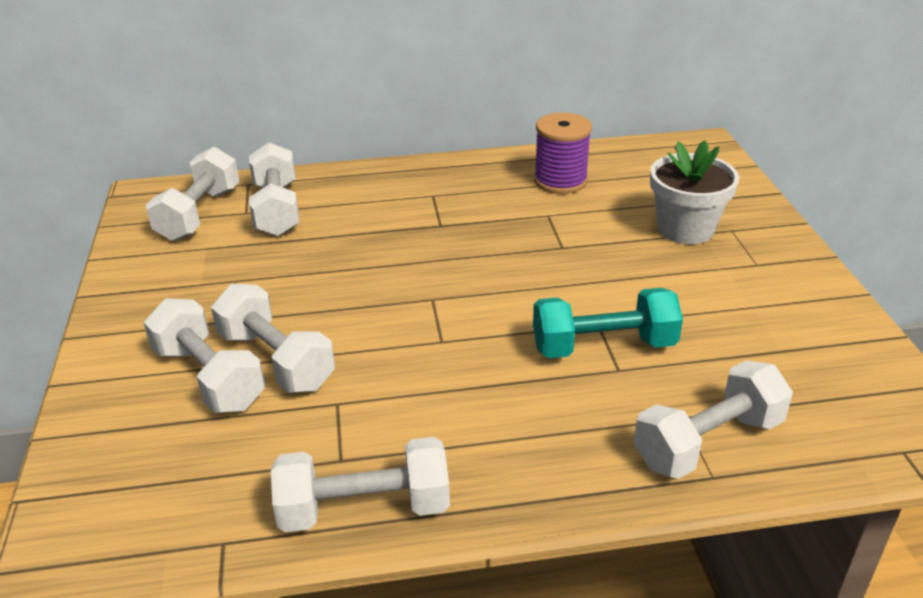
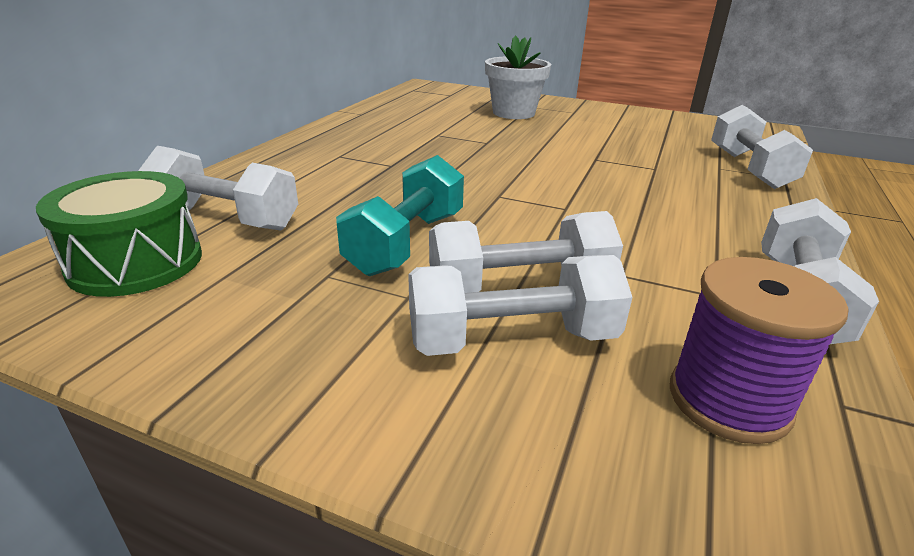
camera: 60 degrees left, 5 degrees down
white dumbbell [146,147,239,241] -> green drum [36,171,202,297]
turquoise dumbbell [533,288,683,358] -> turquoise dumbbell moved to [336,155,464,276]
purple spool [534,113,592,194] -> purple spool moved to [670,257,848,444]

